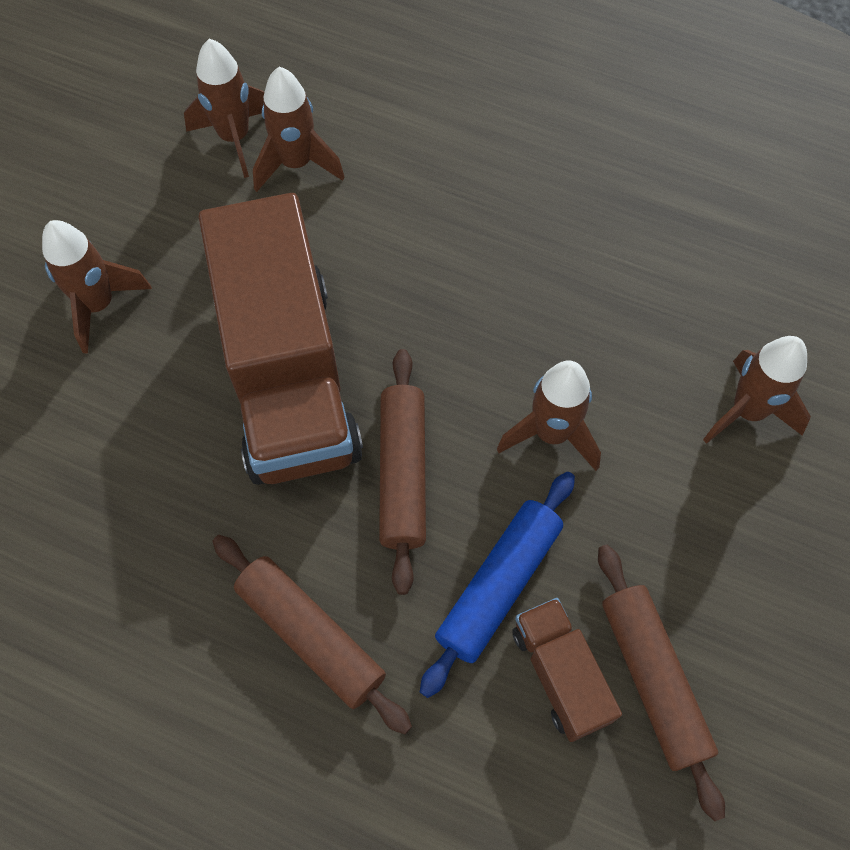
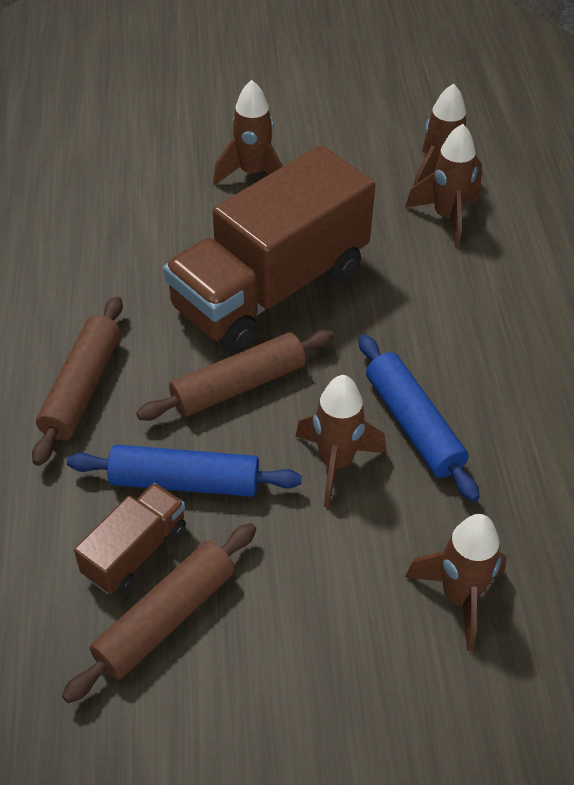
camera: 60 degrees right, 15 degrees down
none -> blue rolling pin [359,334,480,502]

